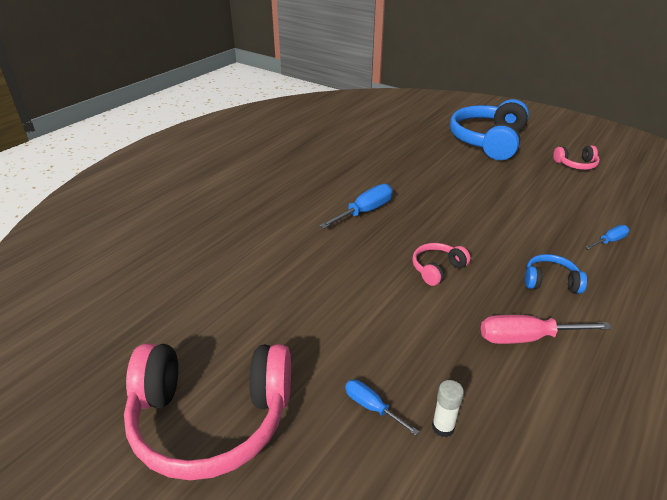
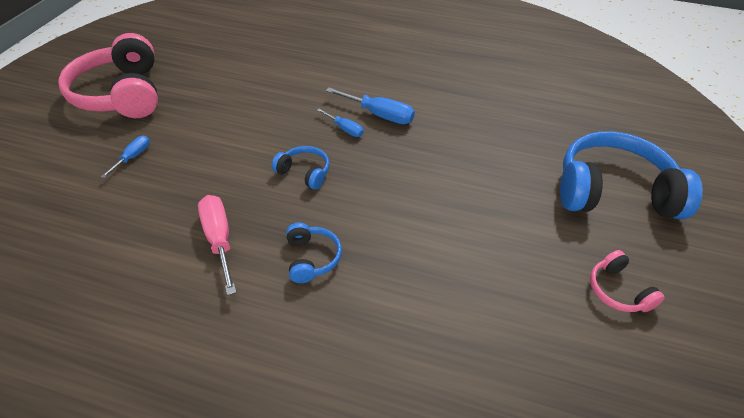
camera: 70 degrees right, 10 degrees up
pink headphones [412,243,471,286] -> blue headphones [272,146,330,190]
white glue stick [432,380,464,437] -> none
blue screwdriver [585,225,629,249] -> blue screwdriver moved to [317,108,364,137]

